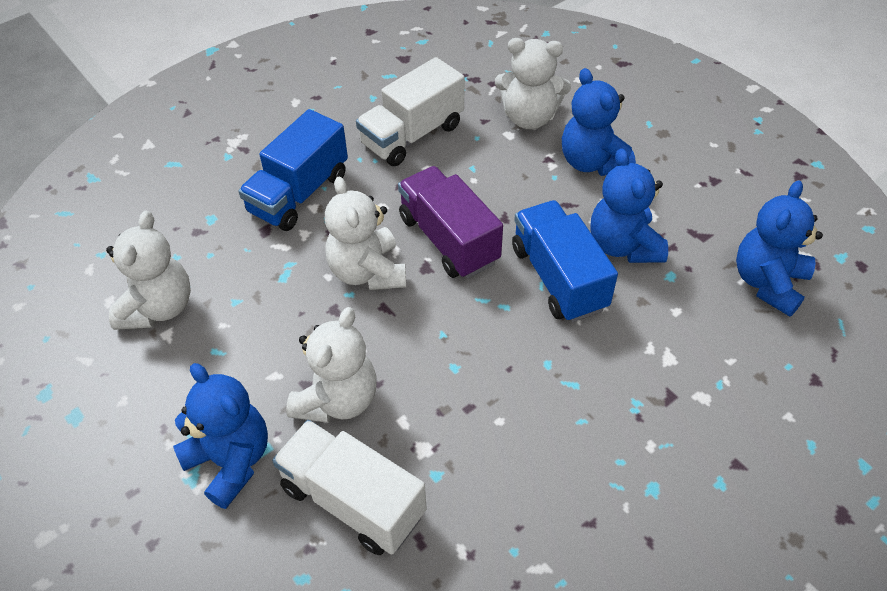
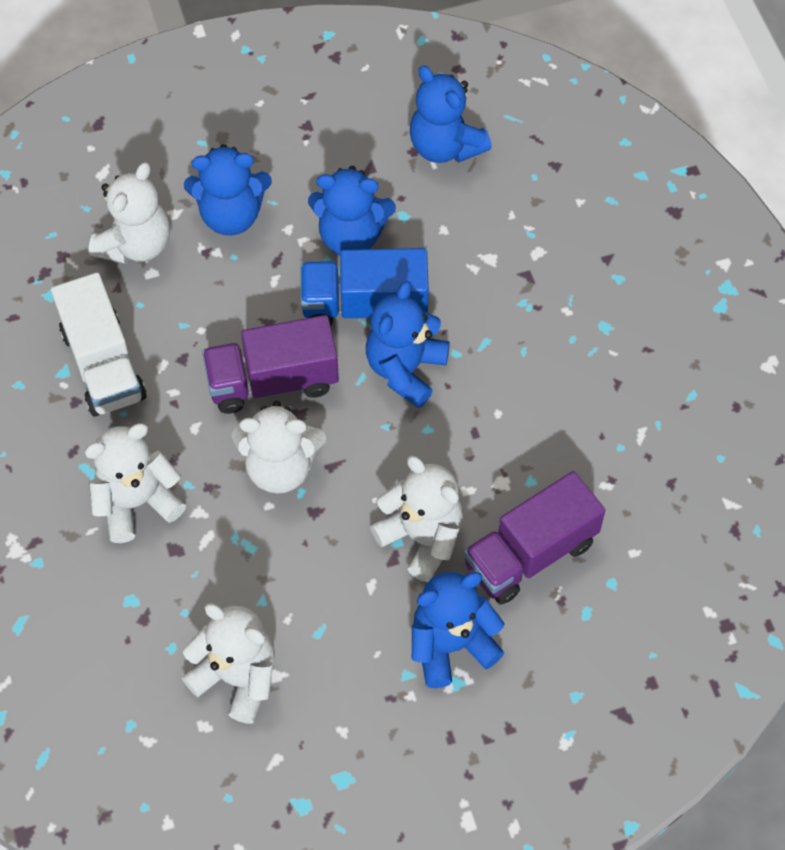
camera: 70 degrees left, 10 degrees up
blue truck [238,109,348,231] -> white teddy bear [85,423,186,543]
white truck [272,420,427,555] -> purple truck [464,471,605,605]
none -> blue teddy bear [366,281,450,408]

